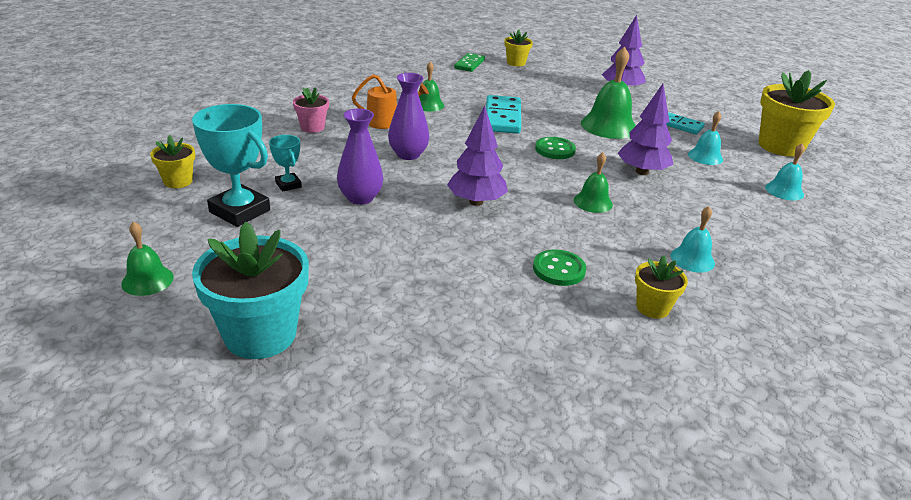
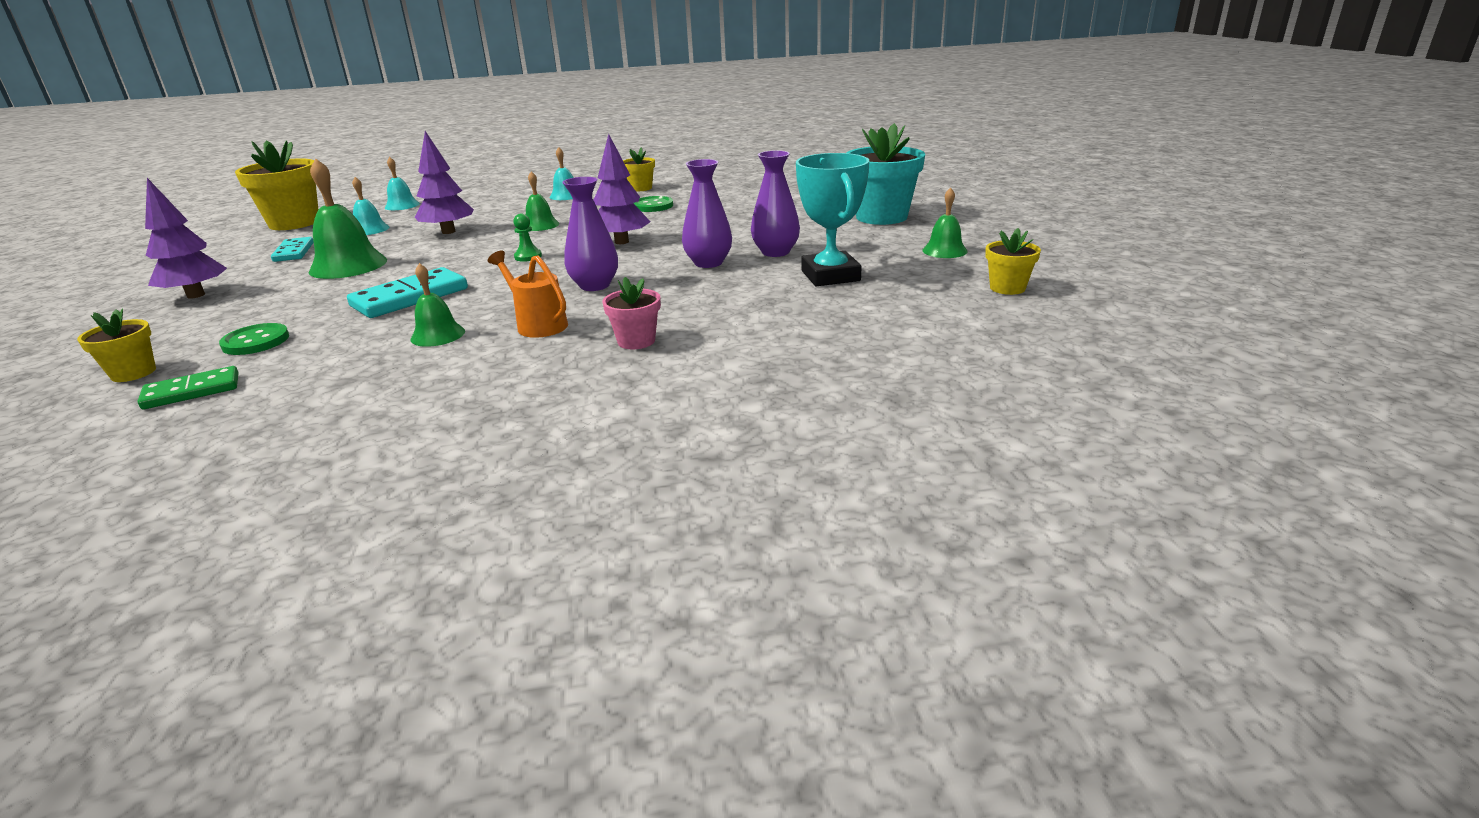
camera: 135 degrees left, 5 degrees down
yellow flower pot [150,135,195,188] -> yellow flower pot moved to [985,228,1041,295]
turquoise trophy [269,135,302,192] -> none
green button [535,137,576,159] -> green button moved to [219,323,289,355]
none -> green pawn [513,214,542,262]
none -> purple vase [751,150,800,257]

